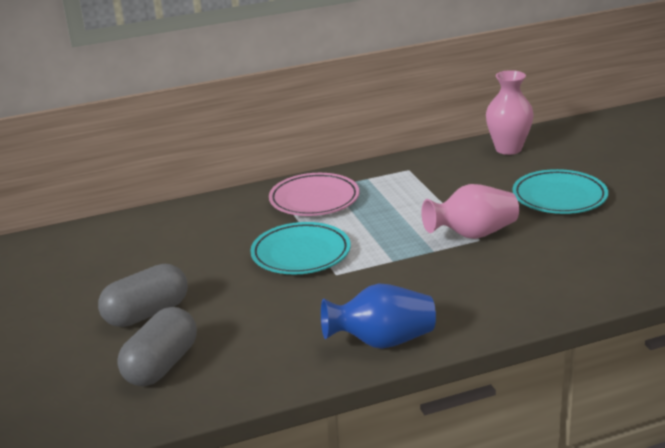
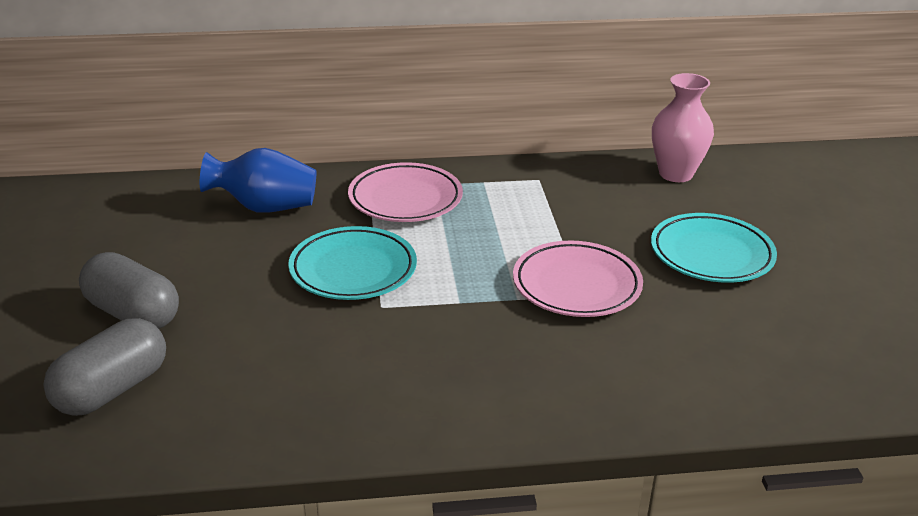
camera: 10 degrees right, 5 degrees up
grey capsule [98,264,188,327] -> grey capsule turned 60 degrees clockwise [79,252,179,329]
blue vase [321,283,436,349] -> blue vase moved to [200,148,316,213]
pink vase [421,184,519,239] -> pink plate [513,240,643,317]

